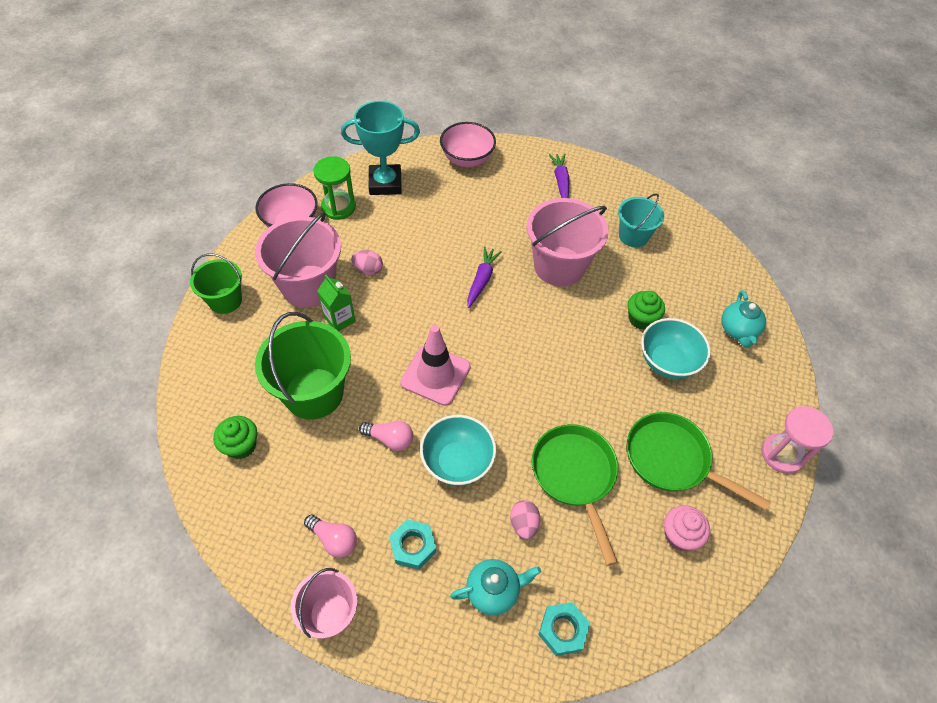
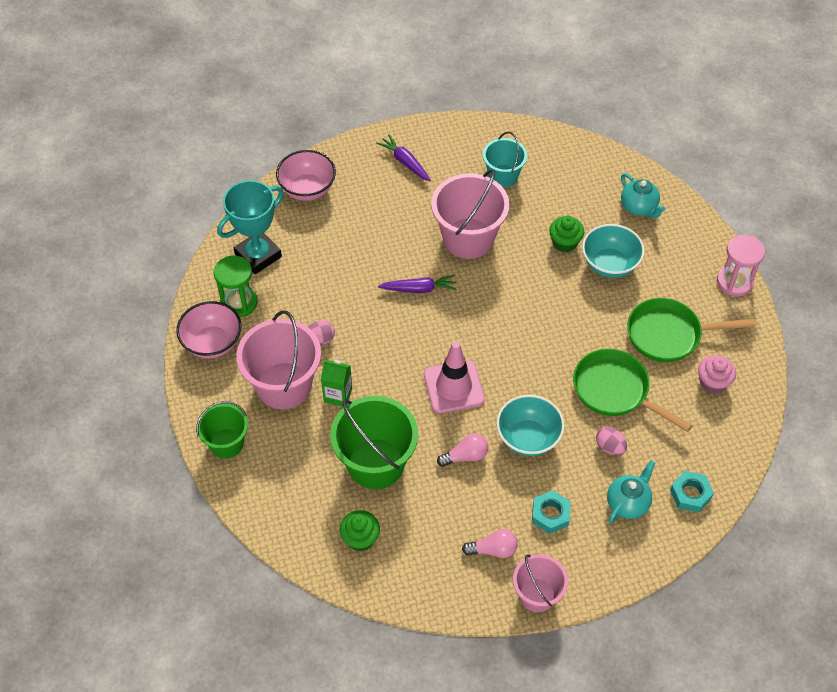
camera: 35 degrees left, 0 degrees up
purple carrot [467,247,502,308] -> purple carrot turned 105 degrees clockwise [378,275,457,293]

